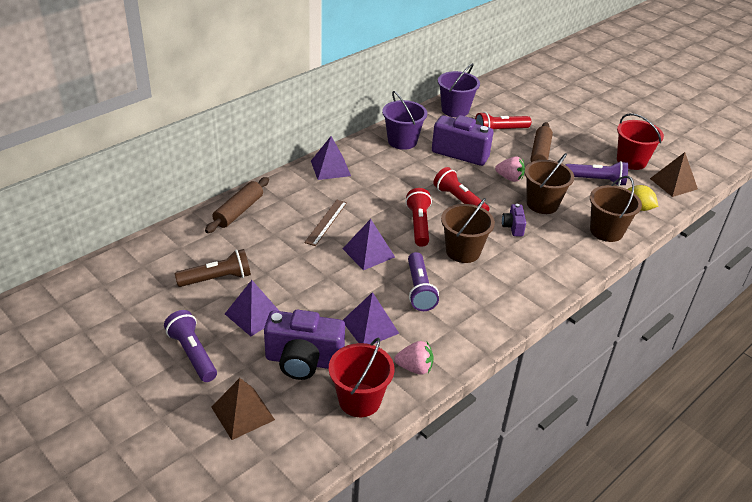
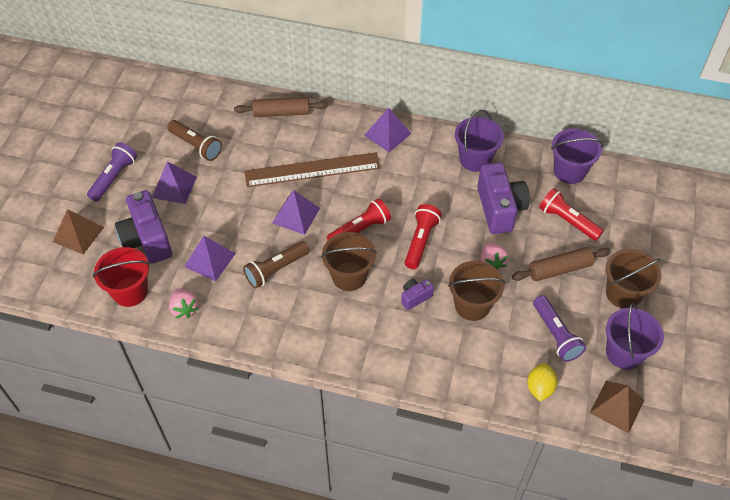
camera: 60 degrees right, 15 degrees up
brown ruler [304,200,347,246] -> brown ruler [244,152,381,187], size x1.85
purple flashlight [408,252,439,311] -> brown flashlight [243,241,310,289]
brown bucket [590,176,642,242] -> brown bucket moved to [606,249,661,308]
red bucket [617,113,664,170] -> purple bucket [606,303,664,370]

